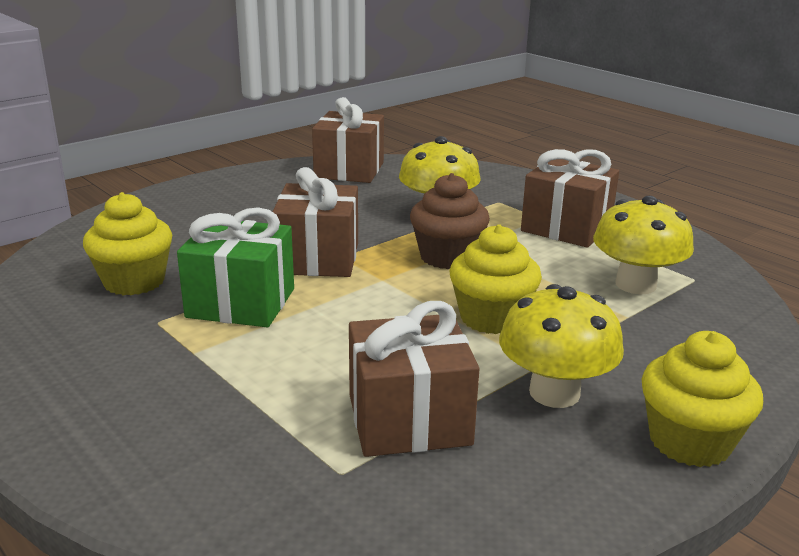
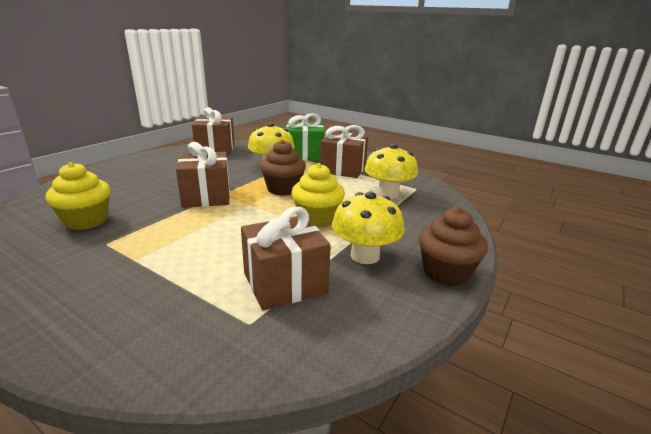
camera: 15 degrees left, 0 degrees up
green gift [177,207,294,327] -> green gift moved to [286,113,324,161]
yellow cupcake [642,331,763,467] -> brown cupcake [419,207,488,286]

